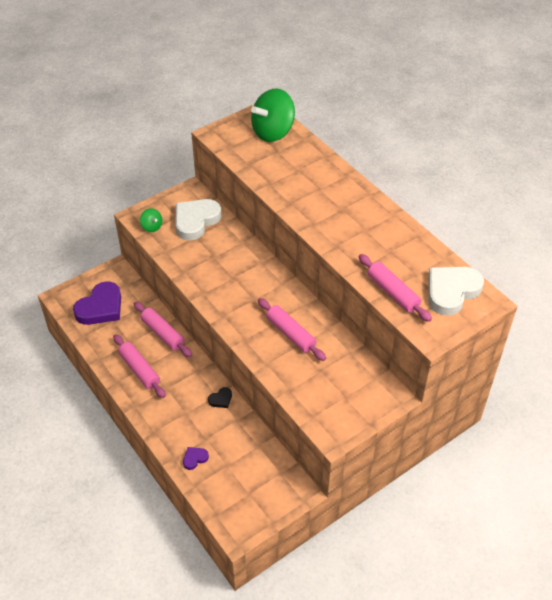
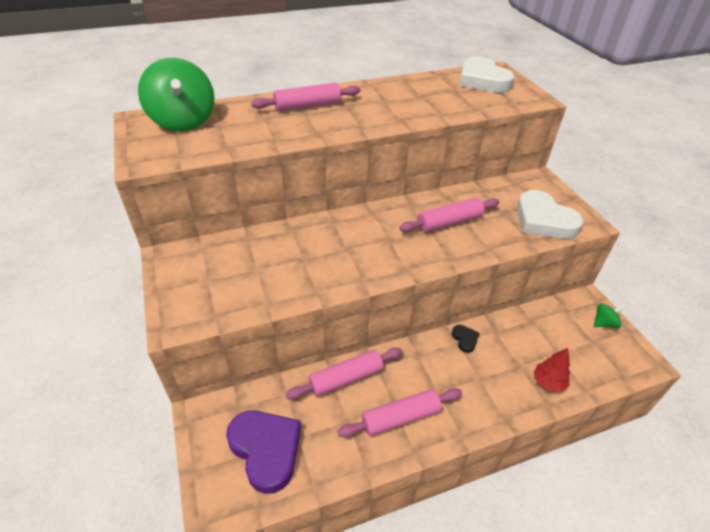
camera: 75 degrees left, 5 degrees down
green spinning top [140,208,162,232] -> green spinning top moved to [594,303,625,328]
white heart [175,199,222,240] -> white heart moved to [517,190,583,239]
purple heart [183,447,209,470] -> red tree [534,348,570,392]
pink rolling pin [359,254,432,322] -> pink rolling pin moved to [251,83,360,111]

